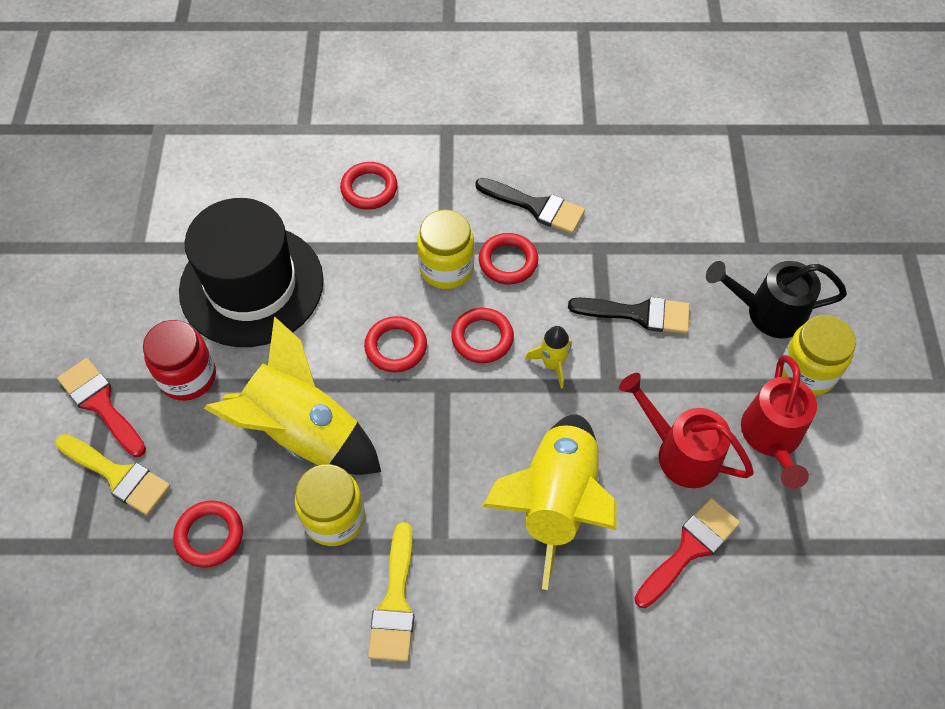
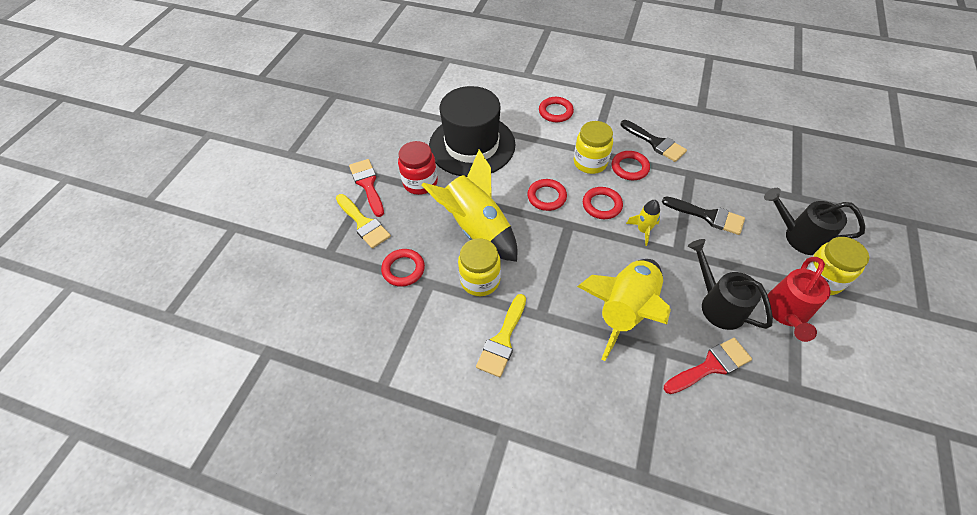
camera: 20 degrees right, 5 degrees down
red watering can [619,373,754,488] -> black watering can [688,239,773,330]

